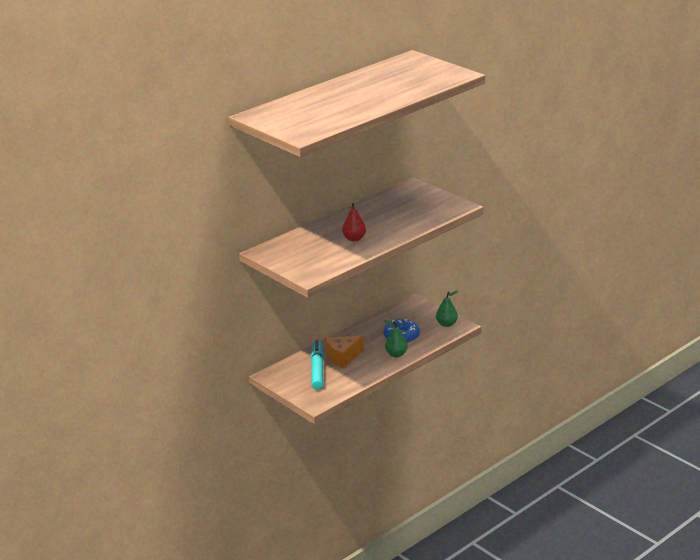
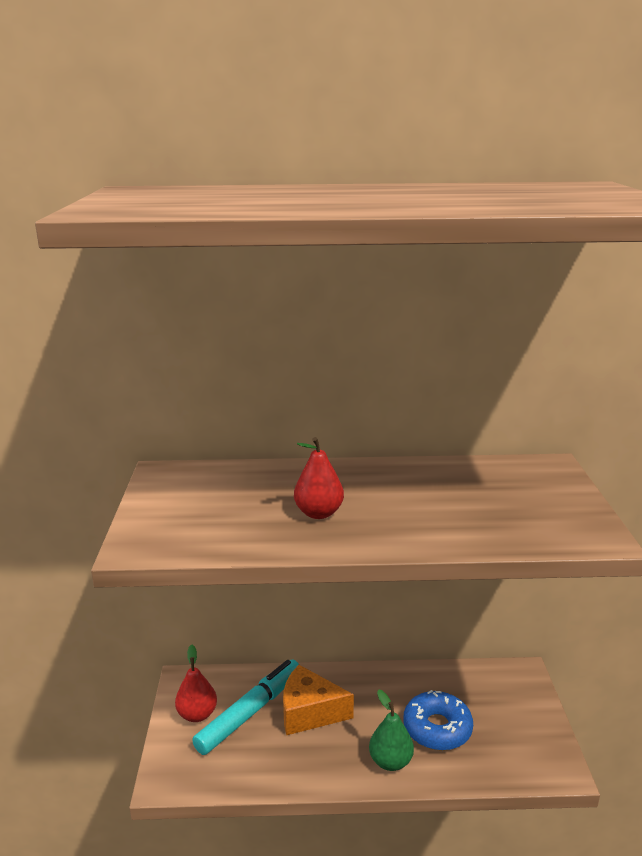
camera: 40 degrees right, 5 degrees down
green pear [436,290,458,327] -> none
none -> red pear [175,644,217,722]

